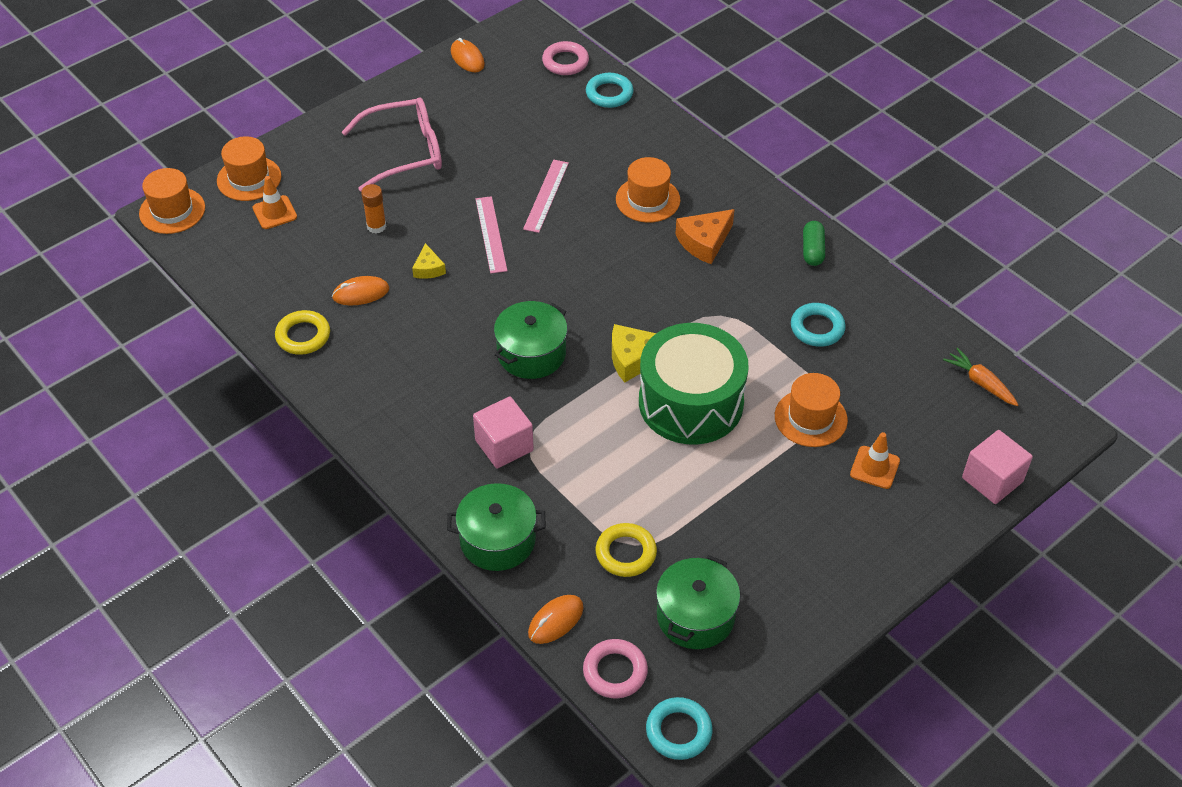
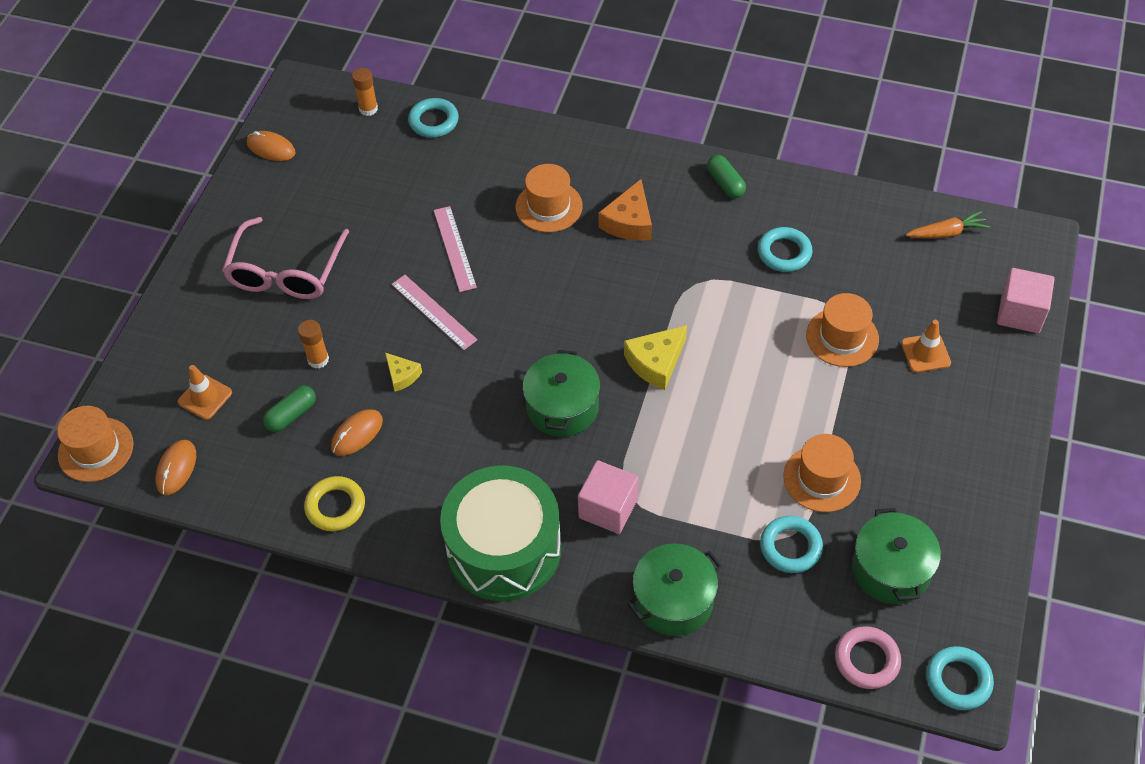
camera: 30 degrees left, 5 degrees up
orange hat [217,136,281,201] -> orange hat moved to [783,434,861,512]
pink glasses [342,97,442,192] -> pink glasses turned 150 degrees clockwise [222,217,349,299]
orange mouse [528,595,584,644] -> orange mouse moved to [156,440,196,495]
pink ring [542,41,589,75] -> orange glue stick [352,68,378,116]
yellow ring [596,523,657,577] -> turquoise ring [760,516,823,573]
green drum [639,323,749,445] -> green drum moved to [440,465,561,601]
orange carrot [943,348,1019,406] -> orange carrot turned 150 degrees clockwise [906,211,990,238]
none -> green capsule [263,386,316,432]

